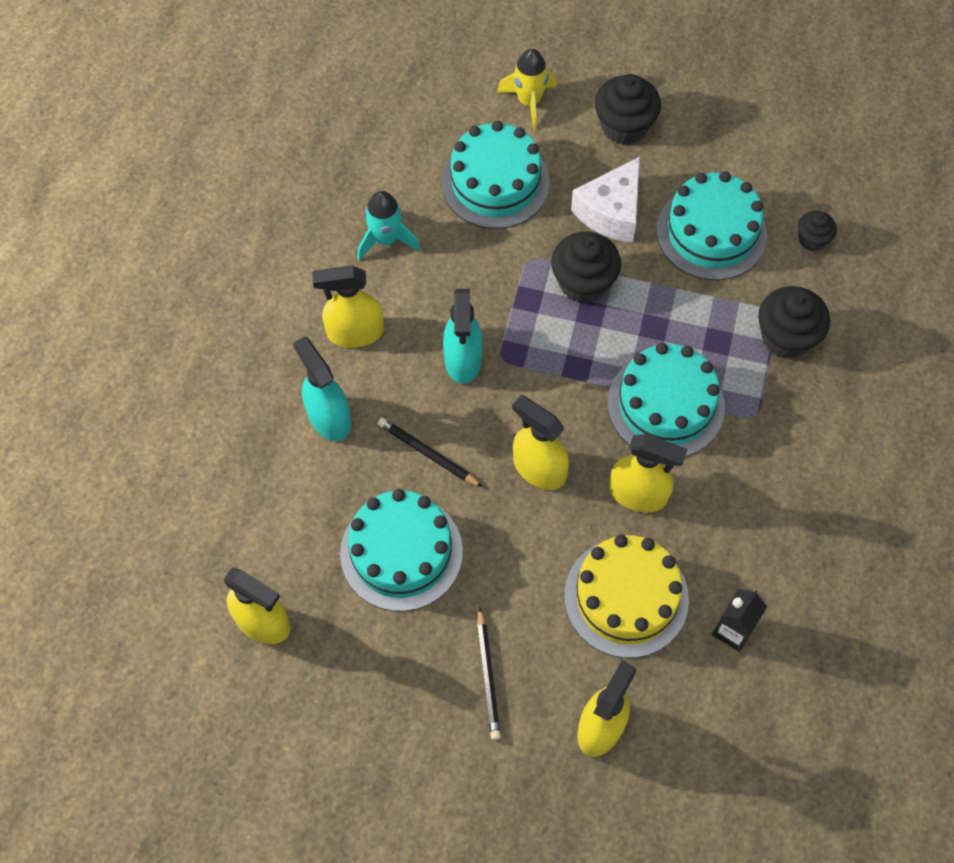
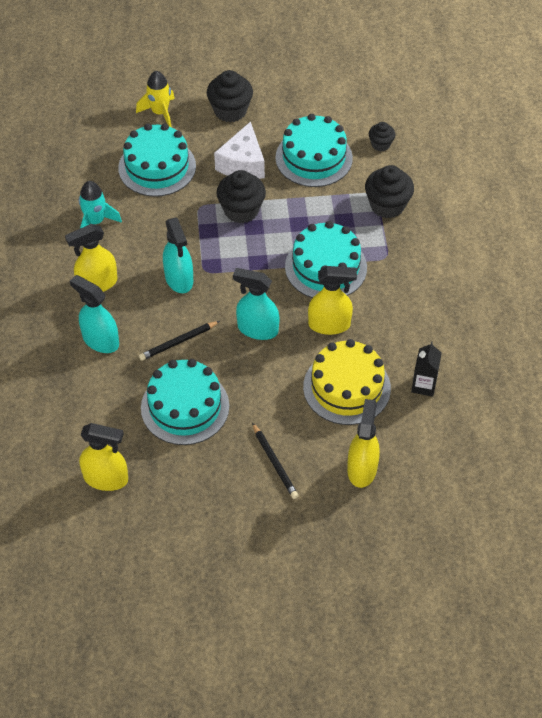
camera: 20 degrees left, 10 degrees down
black pencil [378,418,483,487] -> black pencil turned 45 degrees counterclockwise [139,321,220,361]
yellow spray bottle [512,395,569,490] -> turquoise spray bottle [233,268,279,340]

